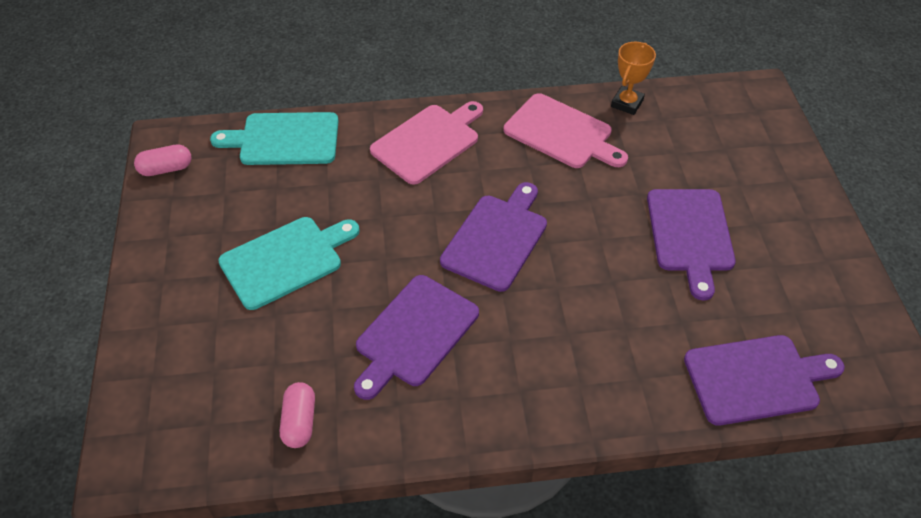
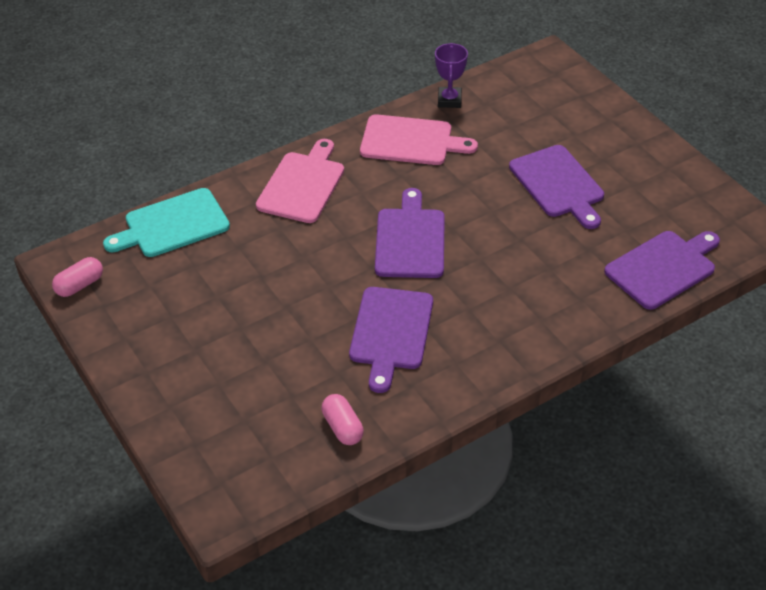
camera: 25 degrees left, 5 degrees down
turquoise cutting board [218,217,359,310] -> none
orange trophy [611,42,656,115] -> purple trophy [435,43,468,108]

